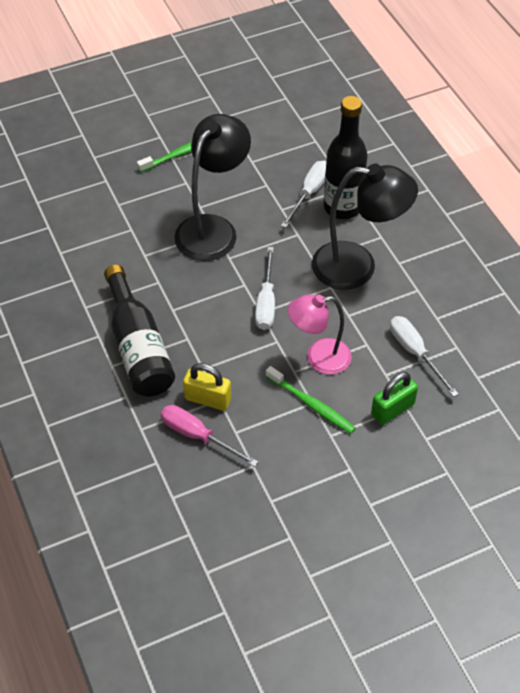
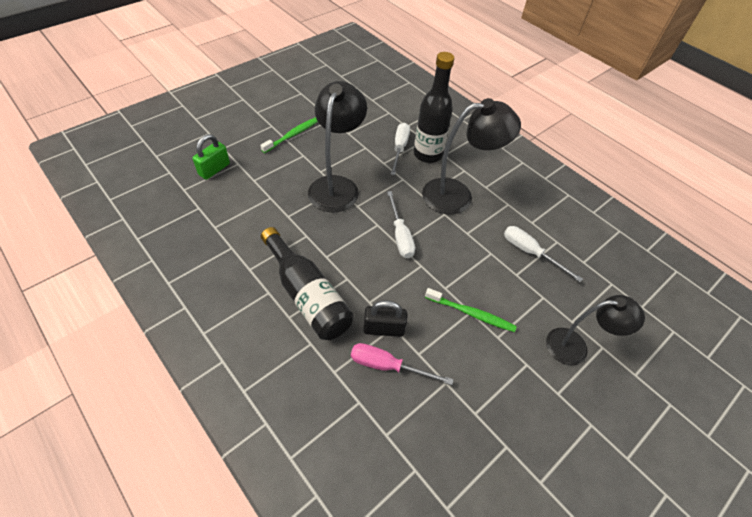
camera: 20 degrees left, 0 degrees up
yellow padlock [183,363,231,411] -> black padlock [364,300,407,337]
pink lamp [288,294,352,375] -> none
green padlock [371,372,418,425] -> green padlock moved to [193,134,230,180]
none -> black lamp [546,295,645,365]

